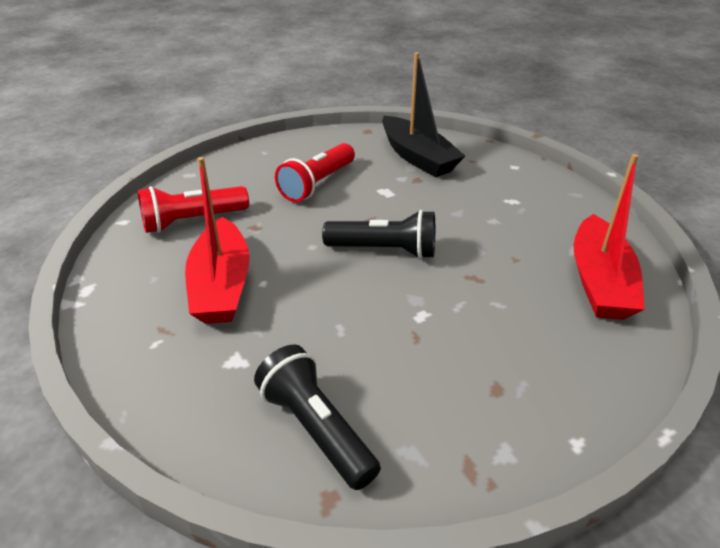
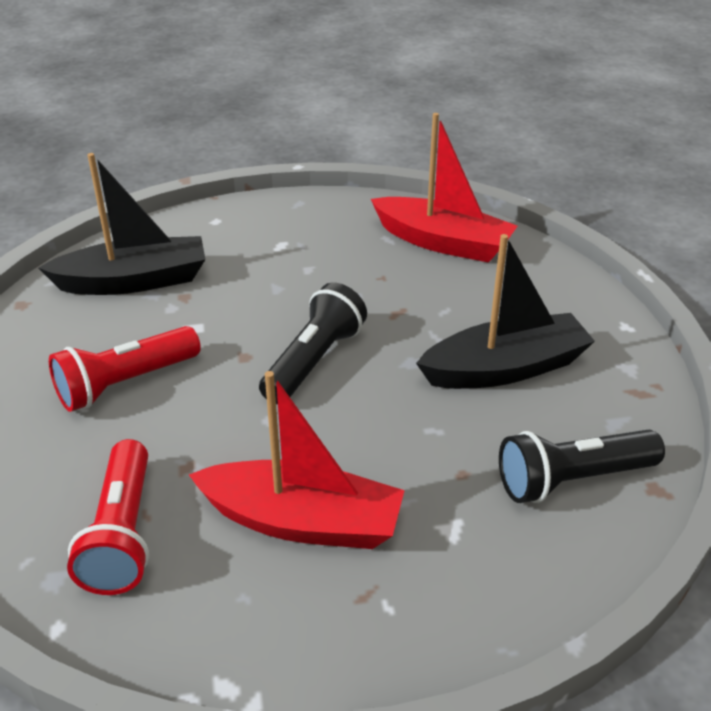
camera: 70 degrees left, 0 degrees up
red flashlight [275,143,355,202] -> red flashlight turned 90 degrees clockwise [49,326,201,412]
none -> black boat [416,234,595,389]

